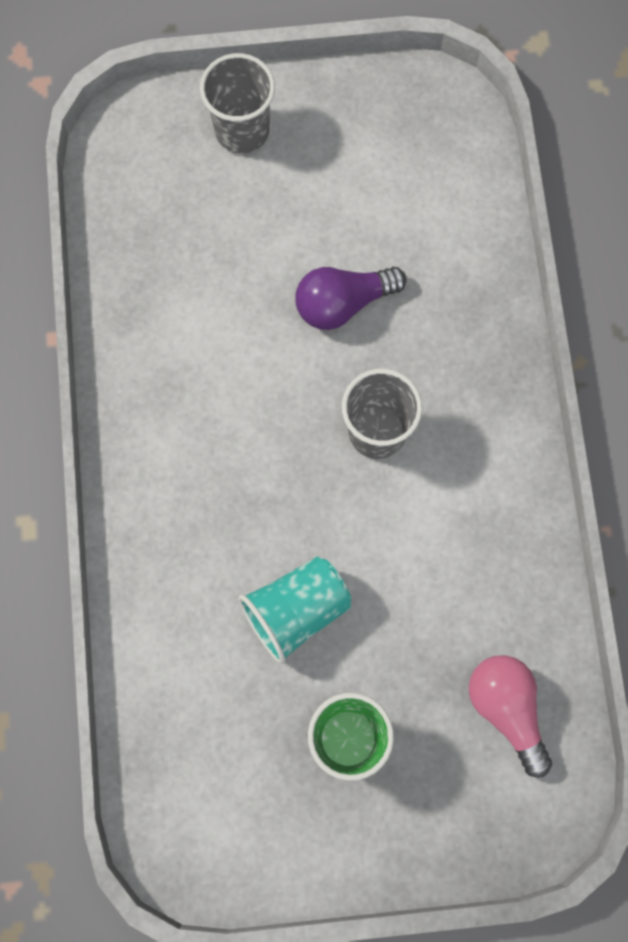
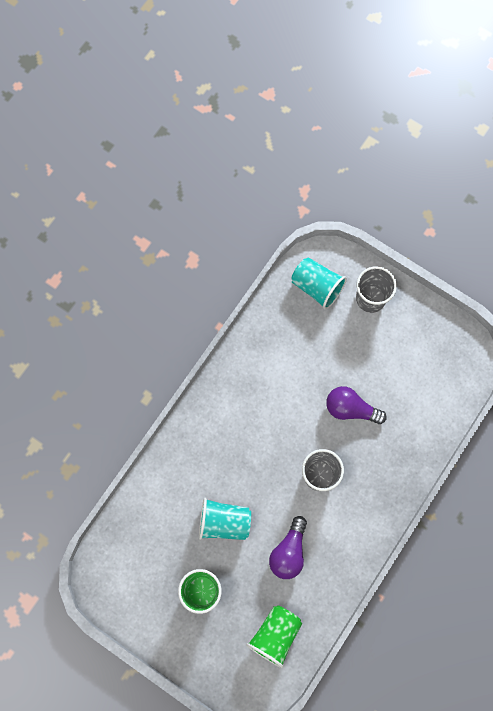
camera: 40 degrees right, 0 degrees up
pink light bulb [469,655,552,778] -> green cup [246,605,302,668]
none -> purple light bulb [269,516,307,579]
none -> turquoise cup [292,258,347,310]

